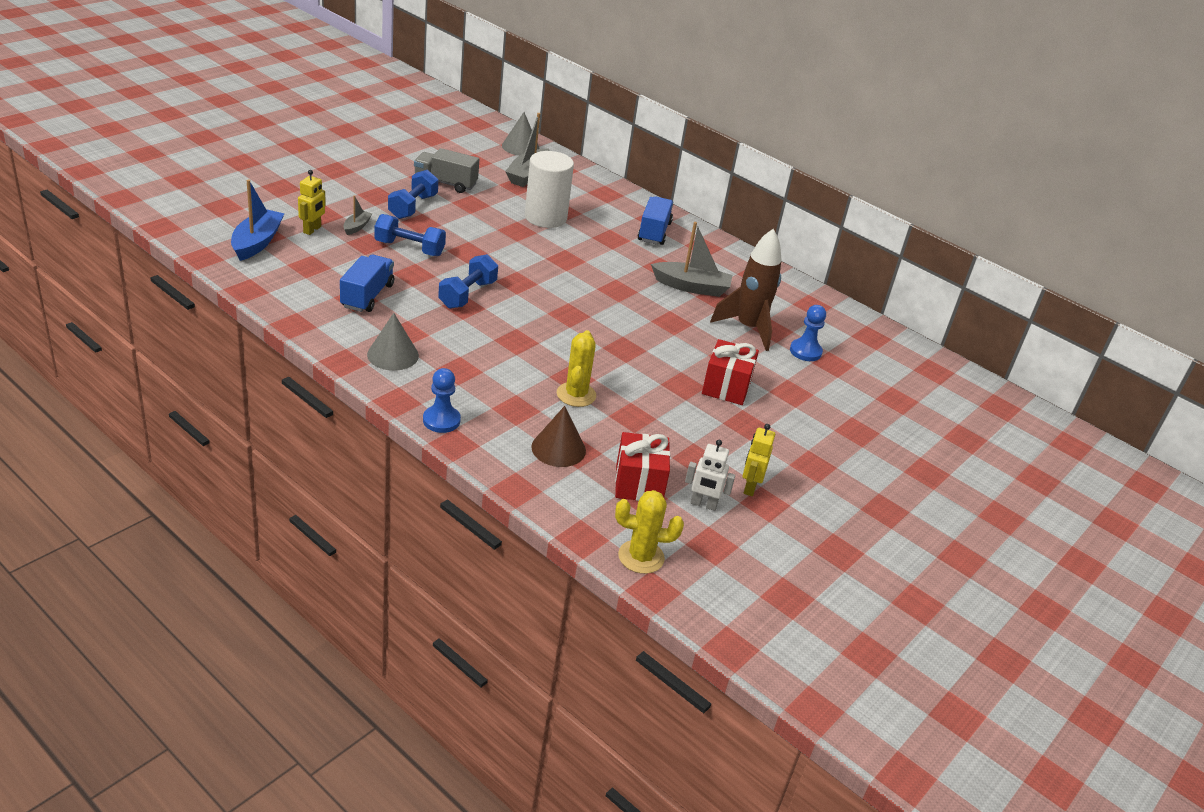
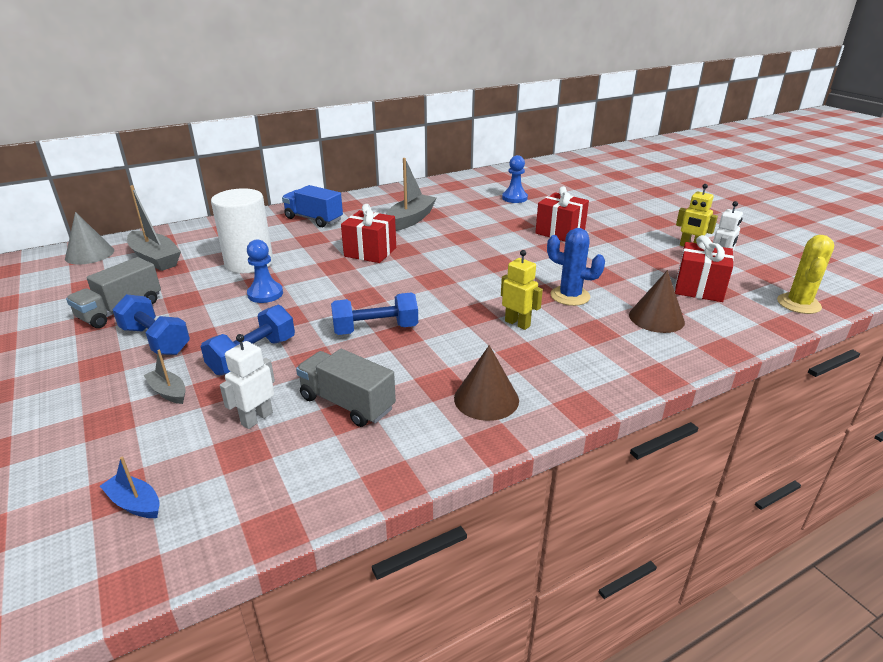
camera: 65 degrees left, 5 degrees down
blue boat [231,180,285,261] -> blue boat [100,457,160,518], size x0.52
yellow robot [298,170,326,235] -> yellow robot moved to [501,250,543,330]
blue truck [340,255,394,312] -> grey truck [296,349,396,427]
grey cone [367,313,419,371] -> brown cone [454,345,519,421]
blue pawn [423,368,461,433] -> blue pawn moved to [247,239,283,303]
blue dumbbell [438,254,498,309] -> blue dumbbell turned 60 degrees counterclockwise [331,292,418,335]
yellow cactus [557,330,596,407] -> blue cactus [547,228,605,306]
brown rocket [710,229,782,351] -> none
none -> white robot [220,334,275,429]
none -> red gift [341,204,396,263]

